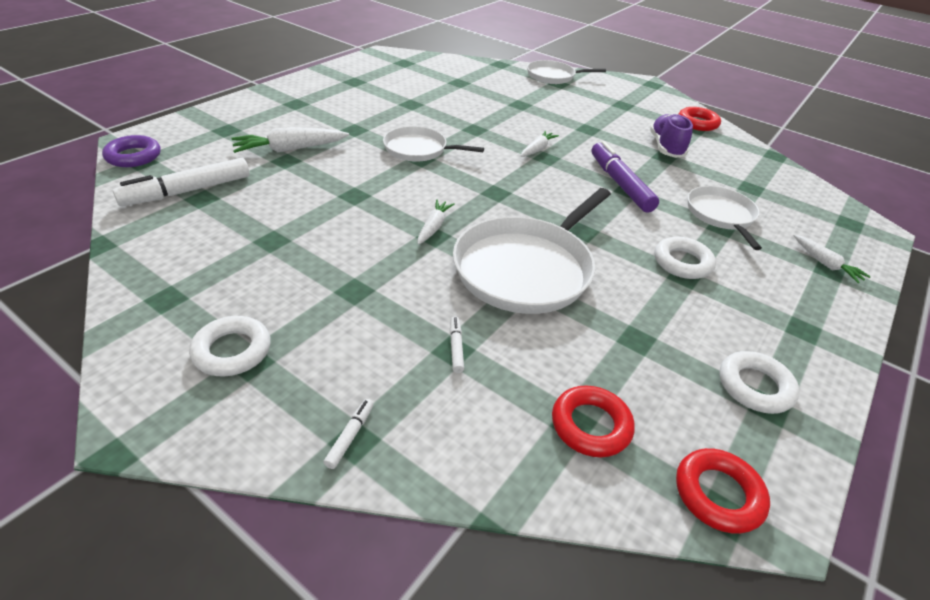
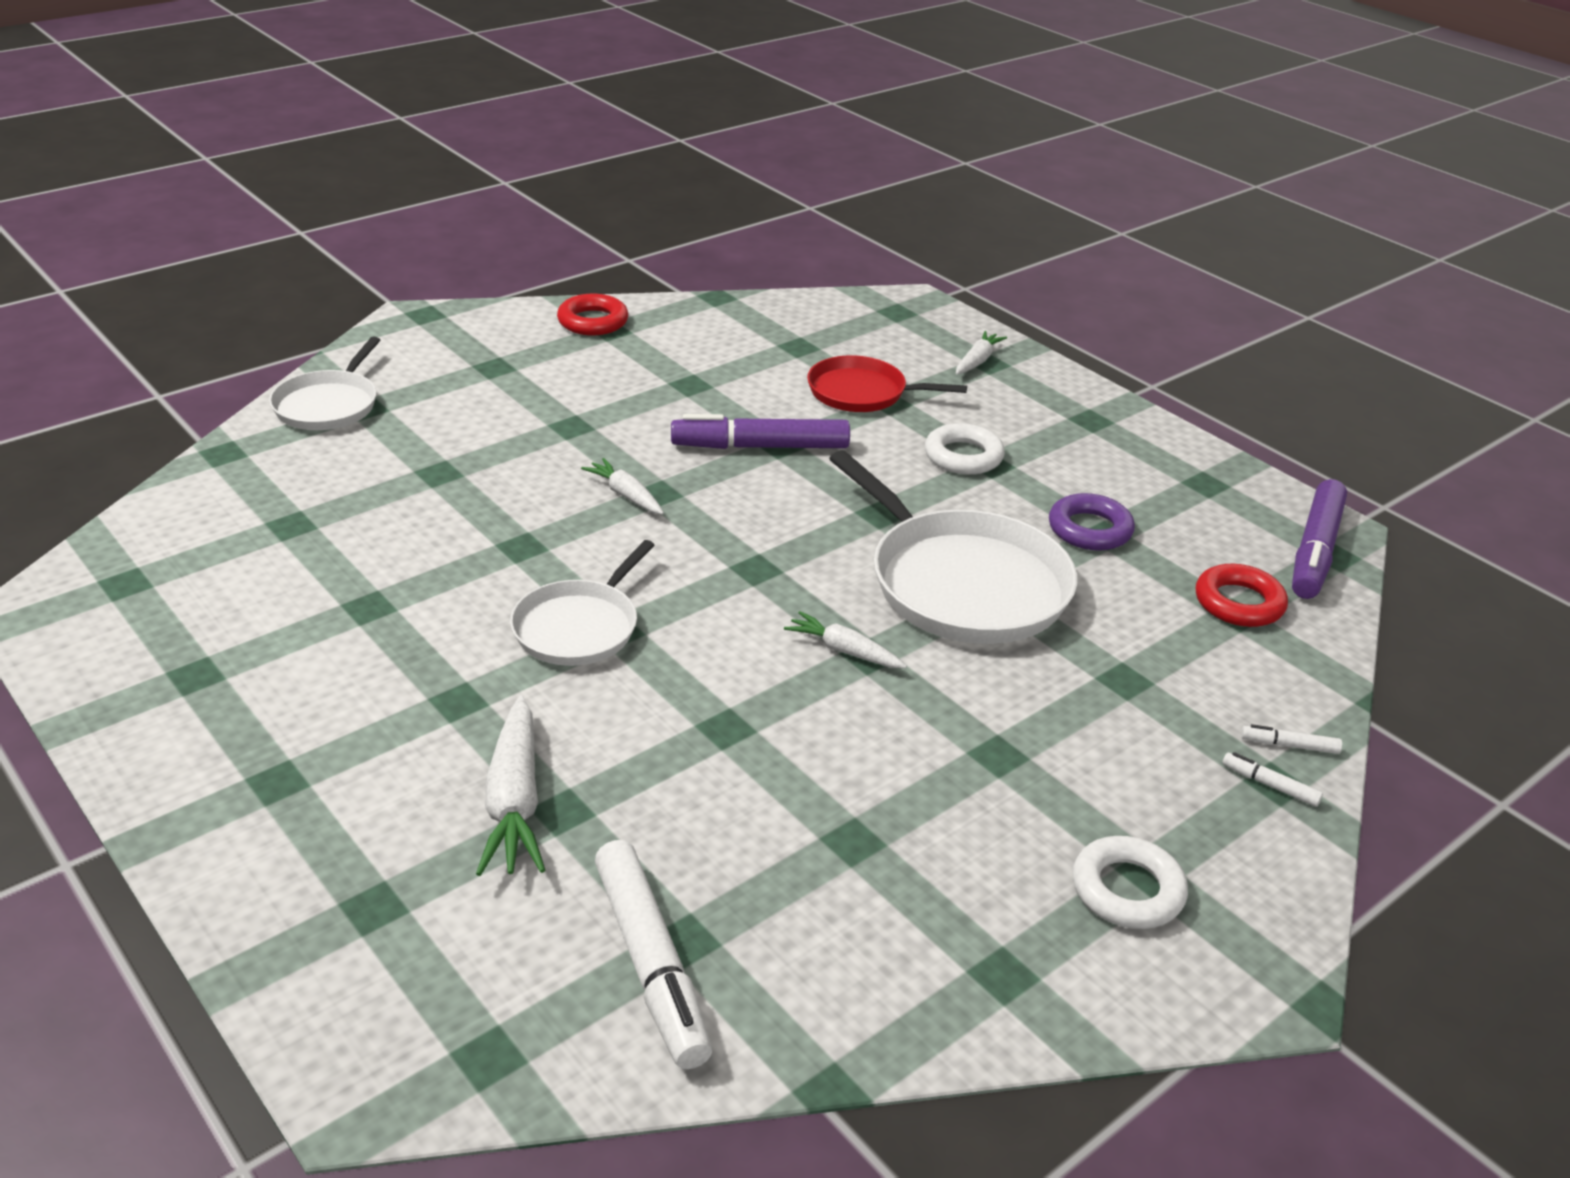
camera: 75 degrees left, 5 degrees down
purple ring [102,135,161,167] -> purple ring moved to [1049,493,1135,551]
white marker [450,316,464,373] -> white marker moved to [1241,724,1342,754]
purple shoe [650,113,693,158] -> none
red ring [676,448,770,534] -> purple marker [1292,479,1347,599]
white pan [688,186,762,250] -> red pan [807,355,967,412]
white ring [719,351,800,414] -> none
white carrot [794,235,871,283] -> white carrot turned 45 degrees counterclockwise [956,331,1007,374]

